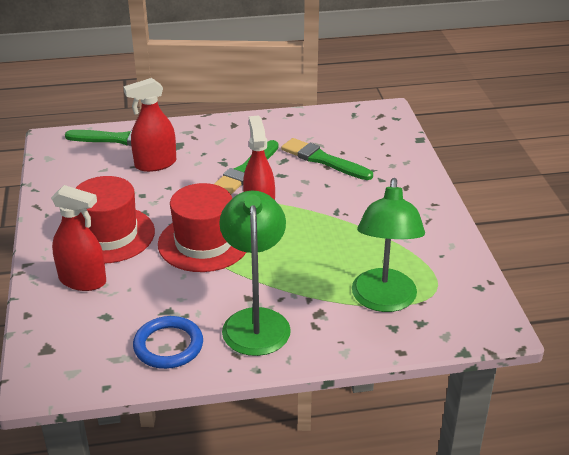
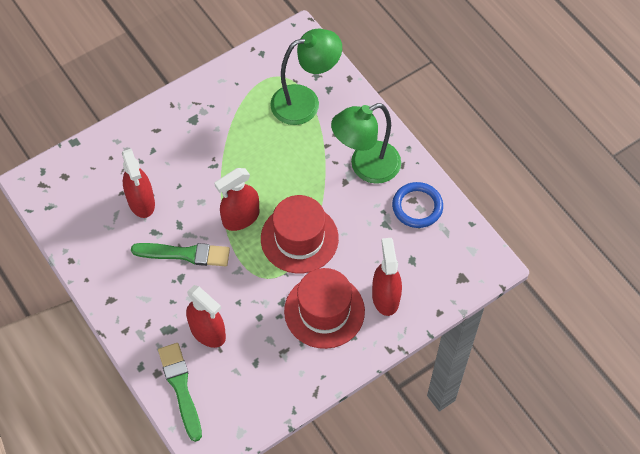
camera: 115 degrees left, 25 degrees up
green brush [281,138,373,180] -> red spray bottle [122,149,155,218]

